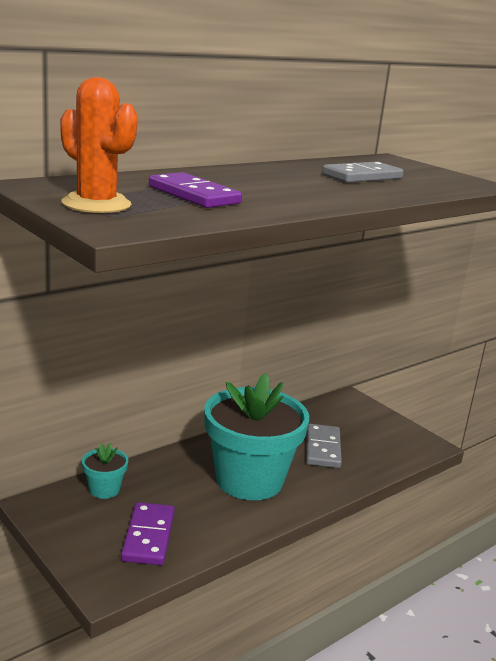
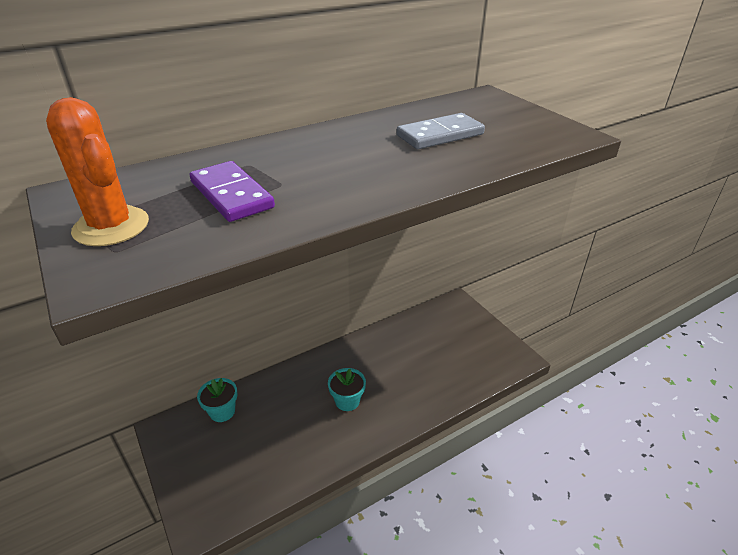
camera: 10 degrees right, 15 degrees up
purple domino [121,502,175,565] -> none
turquoise flower pot [204,373,309,500] -> turquoise flower pot [328,368,366,411], size x0.42
grey domino [306,424,342,468] -> none

